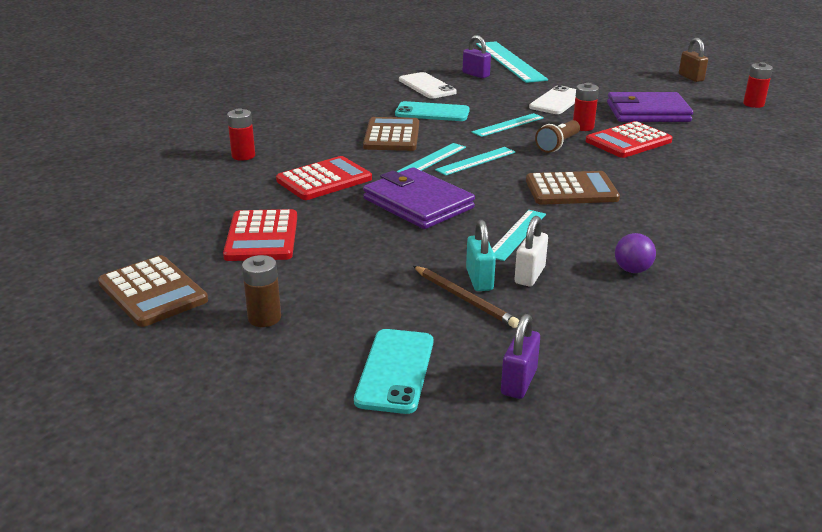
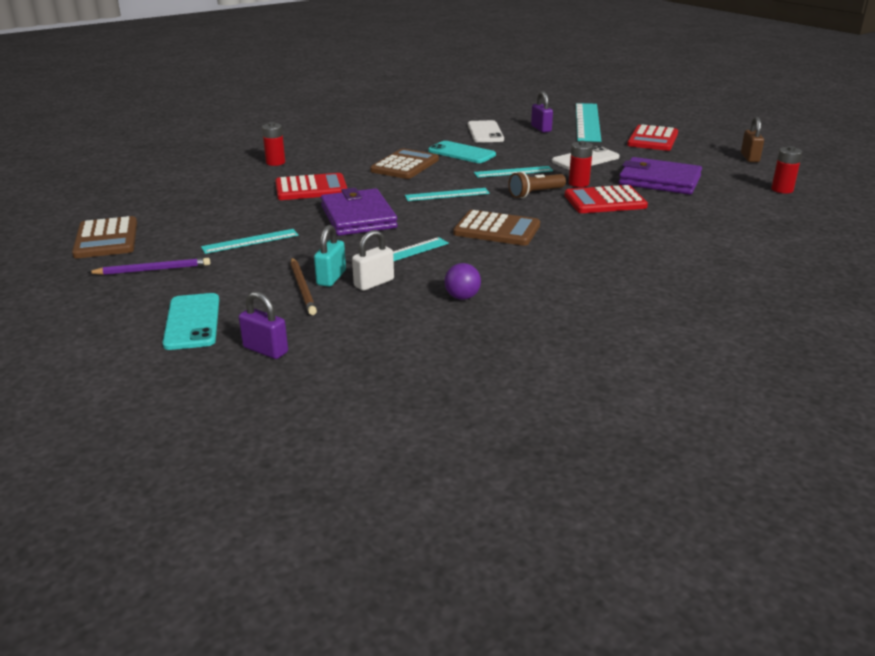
camera: 25 degrees right, 0 degrees up
red calculator [223,209,297,261] -> red calculator moved to [627,124,678,151]
brown battery [242,255,281,327] -> purple pencil [87,258,210,275]
turquoise phone [354,329,433,414] -> turquoise phone turned 45 degrees counterclockwise [162,293,219,350]
turquoise ruler [397,143,466,173] -> turquoise ruler moved to [201,229,298,254]
purple padlock [501,314,540,399] -> purple padlock turned 75 degrees clockwise [239,291,288,359]

